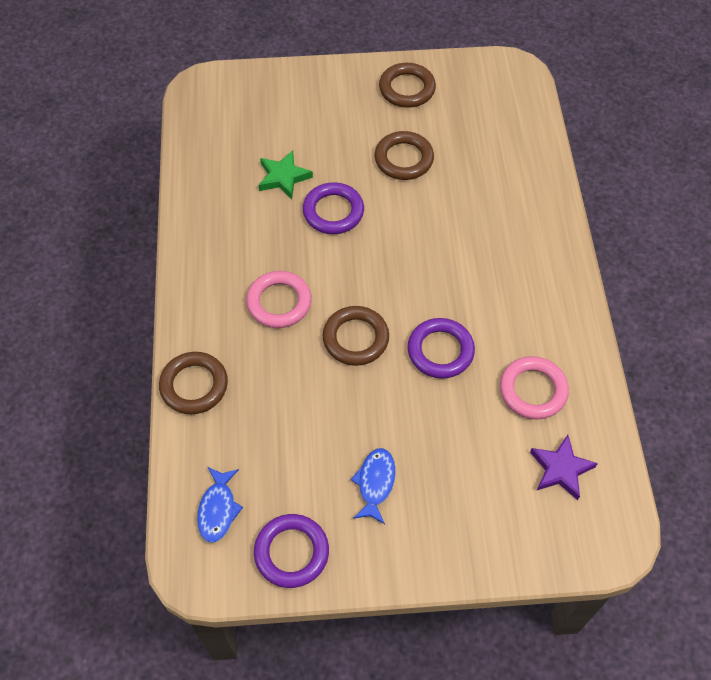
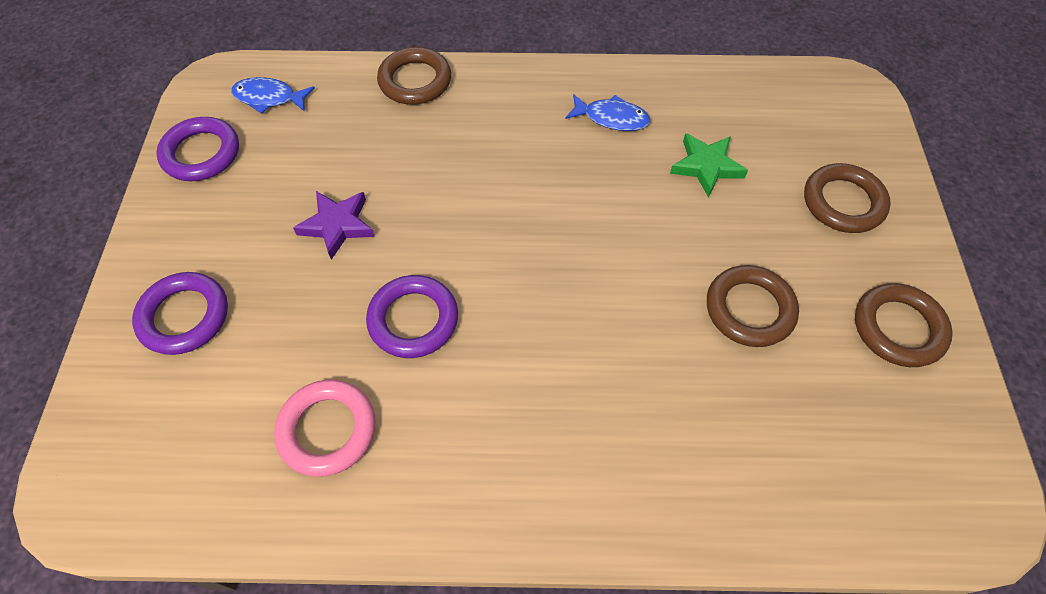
camera: 95 degrees right, 0 degrees up
pink ring [246,271,312,328] -> none
purple ring [303,182,364,234] -> purple ring moved to [132,272,228,355]
brown ring [323,306,389,366] -> brown ring moved to [804,163,891,233]
blue fish [351,448,396,524] -> blue fish moved to [565,94,650,131]
purple star [530,435,598,500] -> purple star moved to [293,191,375,260]

